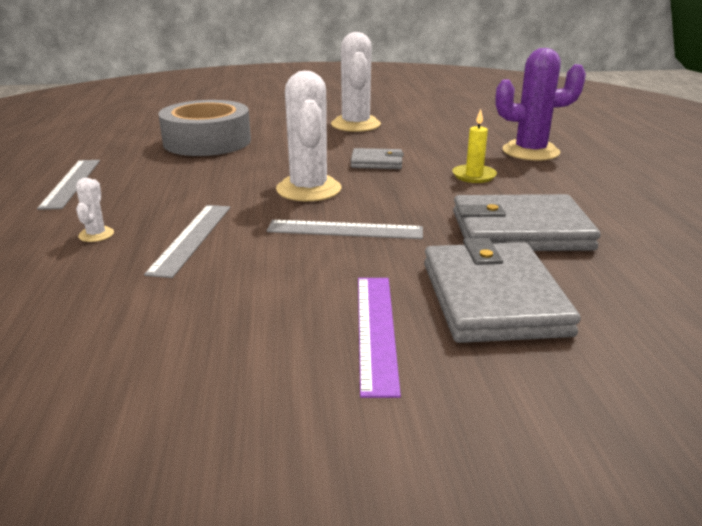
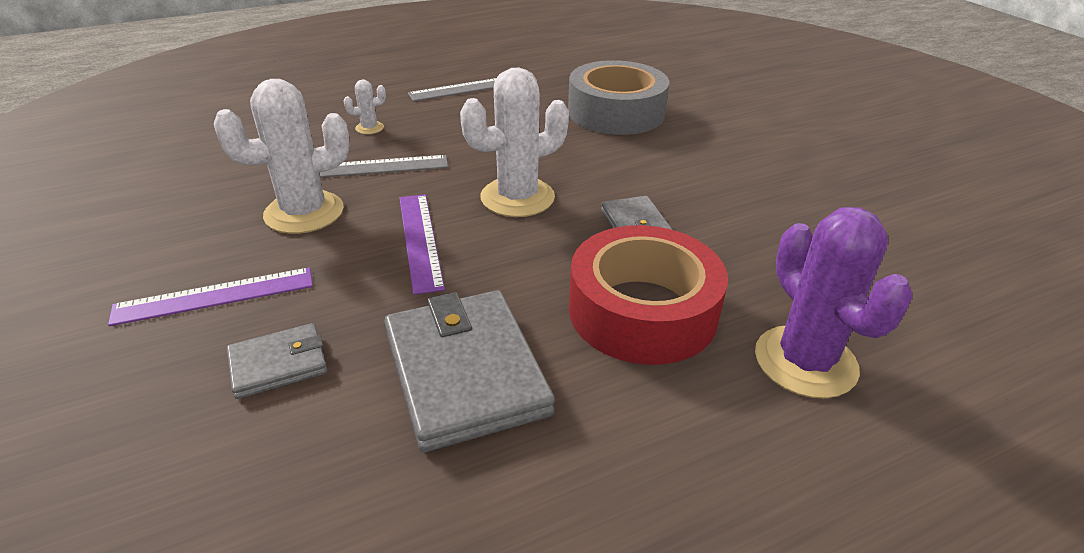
camera: 70 degrees right, 10 degrees up
grey ruler [267,220,423,239] -> purple ruler [399,194,445,295]
white cactus [331,32,381,132] -> white cactus moved to [214,79,350,234]
grey wallet [424,238,581,343] -> grey wallet [227,323,327,399], size x0.52
yellow candle [452,109,497,183] -> red tape [569,225,728,365]

